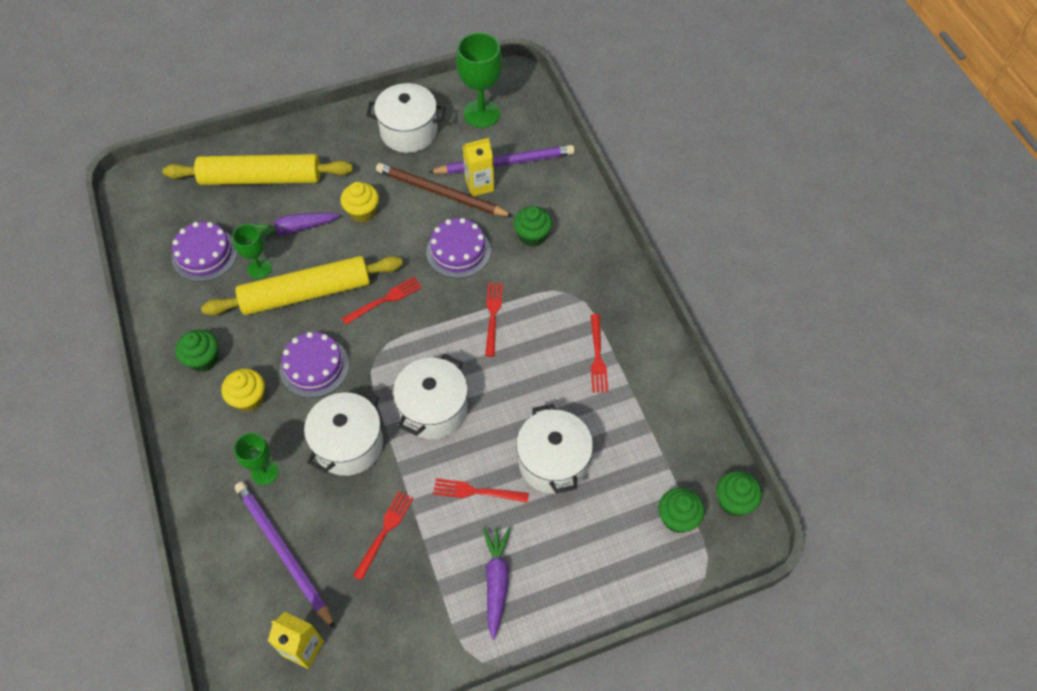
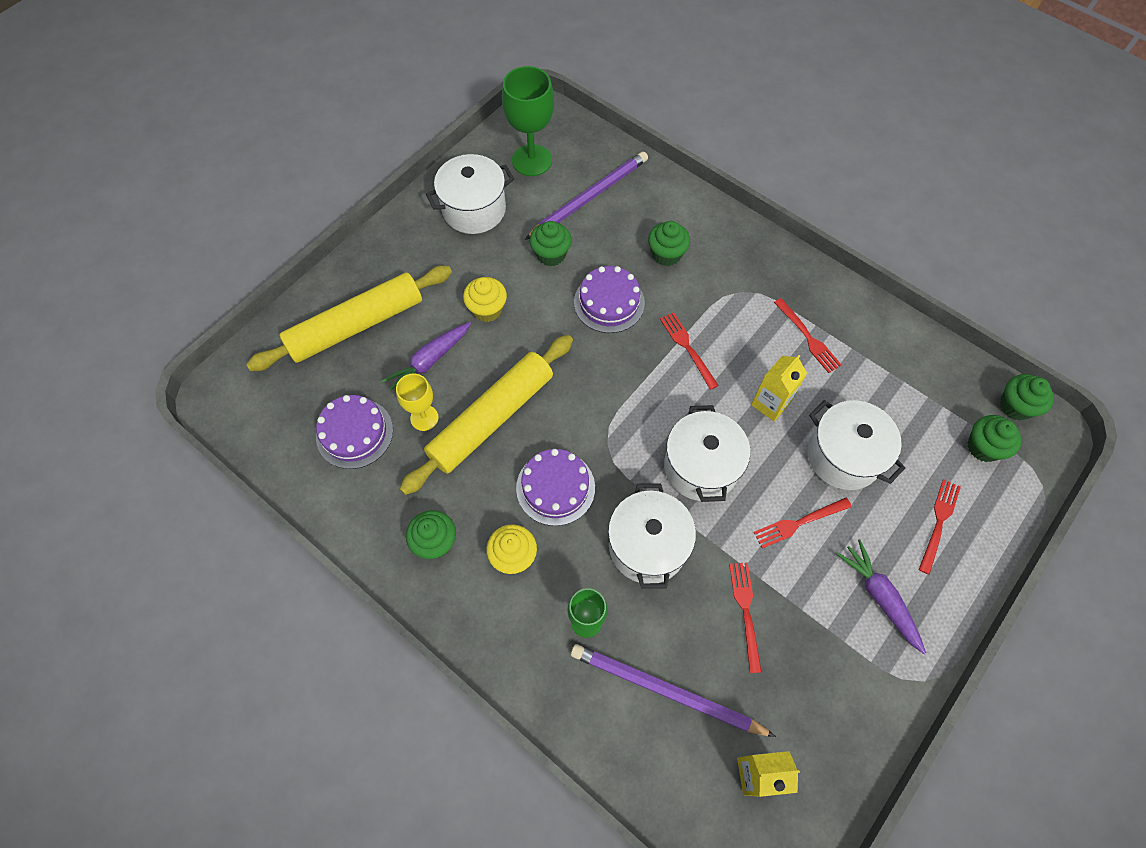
camera: 30 degrees left, 5 degrees up
green goblet [232,224,272,279] -> yellow goblet [396,373,439,431]
red fork [342,277,422,325] -> red fork moved to [919,479,961,575]
brown pencil [376,163,513,217] -> green cupcake [530,221,572,266]
yellow carton [463,138,494,196] -> yellow carton moved to [751,355,807,421]

